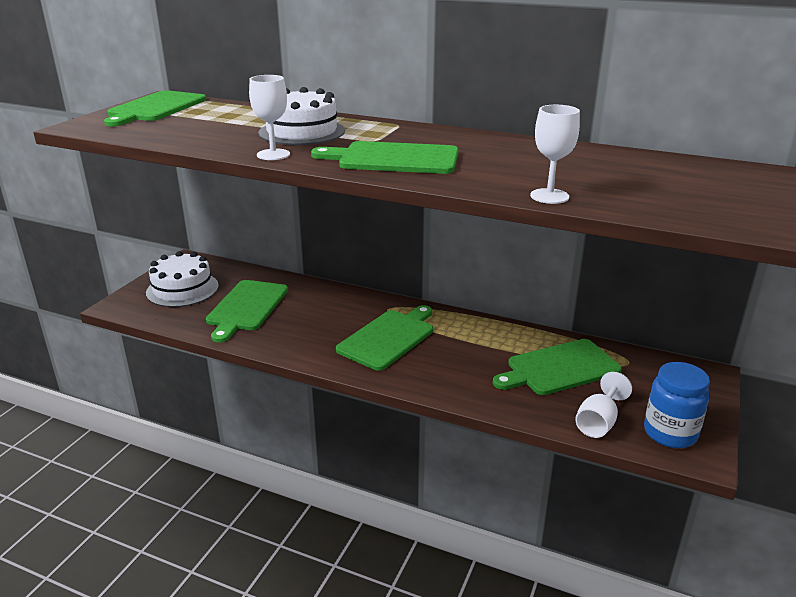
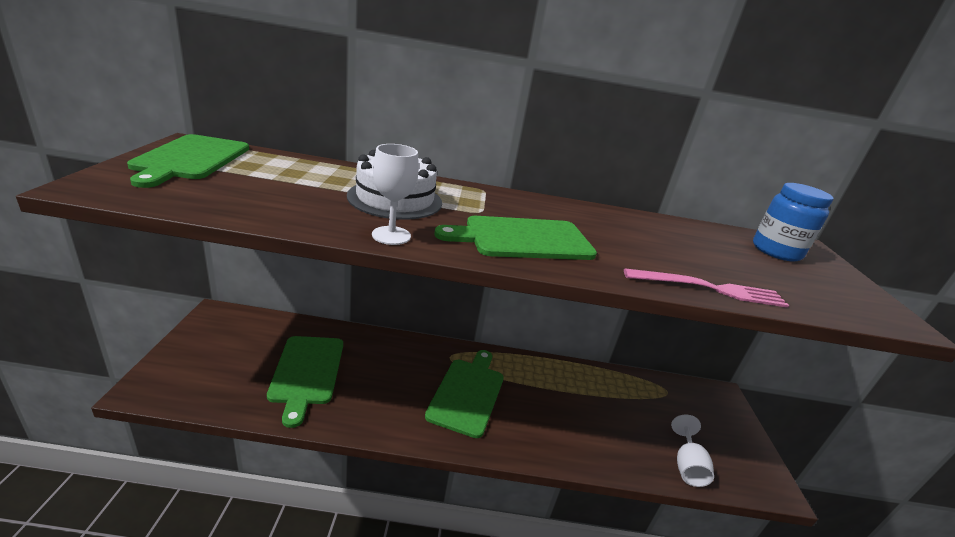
camera: 25 degrees left, 0 degrees up
white cake [146,251,219,307] -> none
green cutting board [493,339,622,395] -> none
white goblet [530,105,580,204] -> pink fork [624,268,789,308]
blue jar [644,362,710,448] -> blue jar moved to [753,183,834,262]

